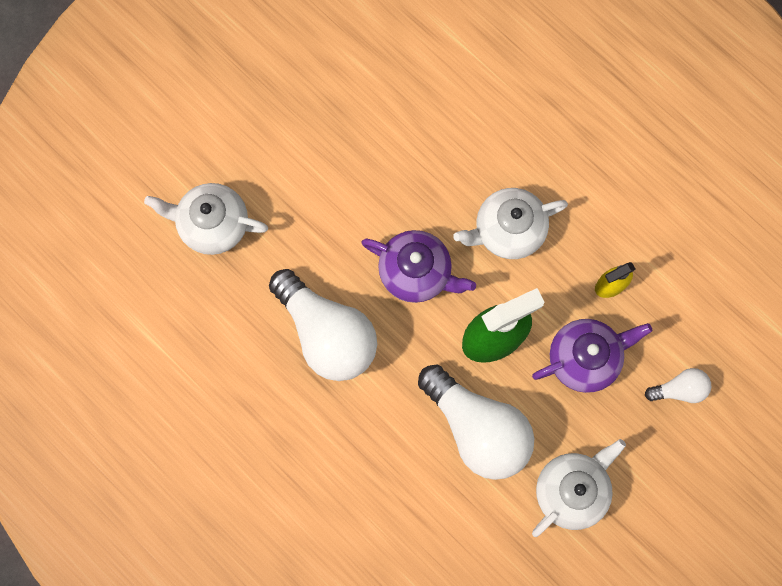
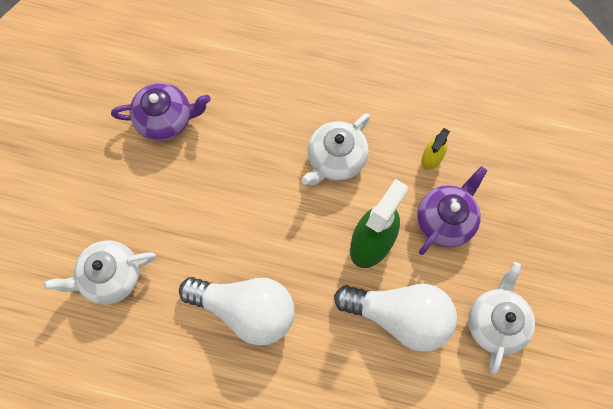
camera: 30 degrees left, 5 degrees down
purple teapot [361,230,476,303] -> purple teapot moved to [111,83,211,141]
white light bulb [645,368,712,403] -> none

